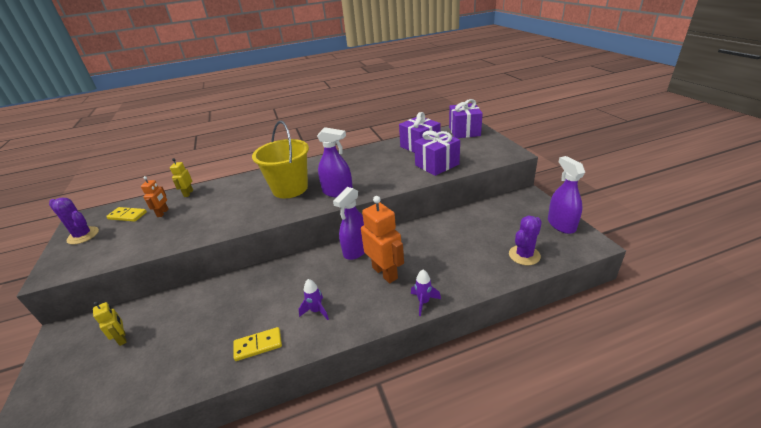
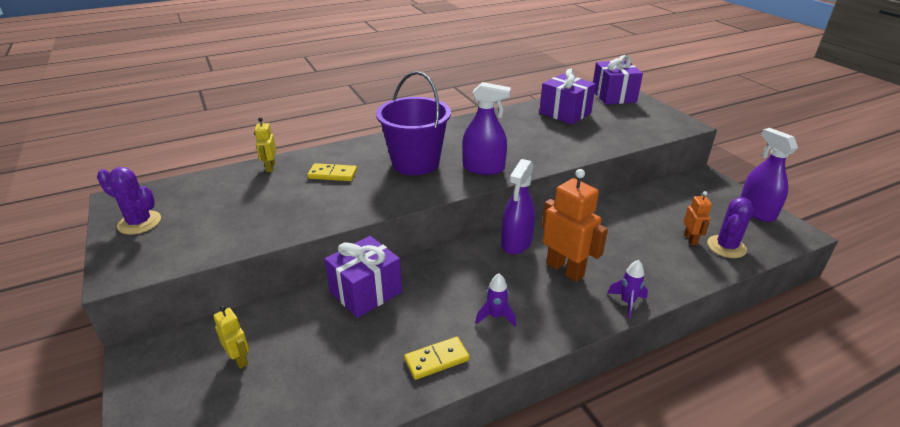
camera: 10 degrees left, 0 degrees up
yellow domino [106,207,147,222] -> yellow domino moved to [307,163,357,181]
orange robot [141,176,169,217] -> orange robot moved to [684,191,712,245]
yellow bucket [252,121,309,198] -> purple bucket [376,71,451,175]
purple gift [414,130,460,176] -> purple gift moved to [324,236,402,318]

